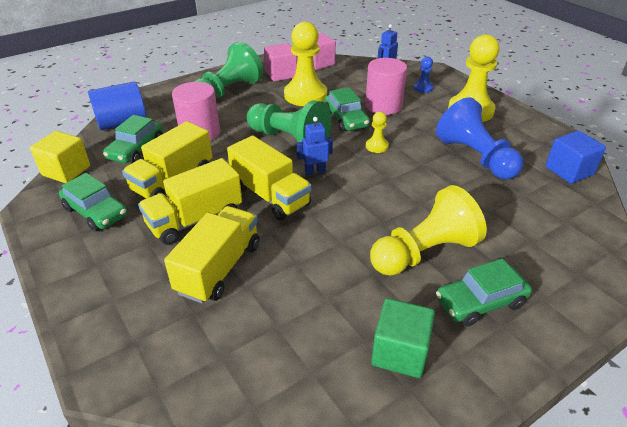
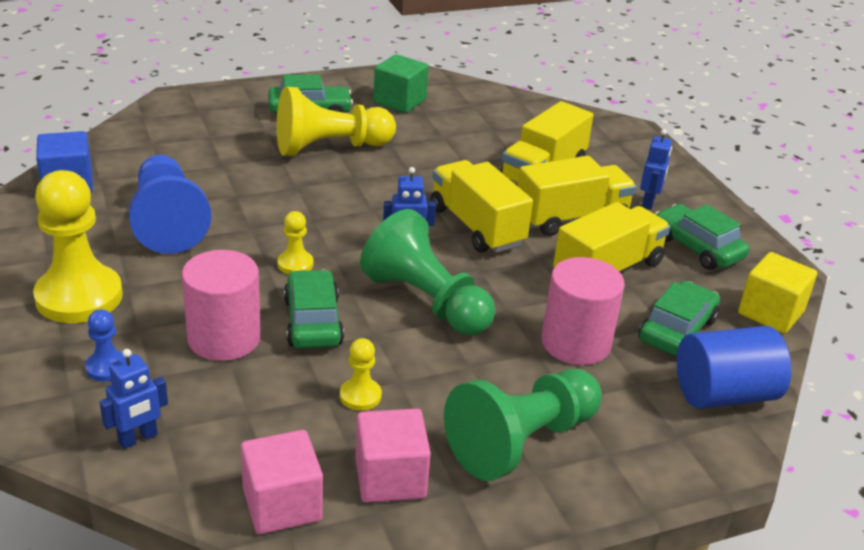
camera: 170 degrees left, 5 degrees down
yellow pawn [284,22,327,106] -> yellow pawn [340,338,382,411], size x0.46
none -> blue robot [640,129,672,210]

